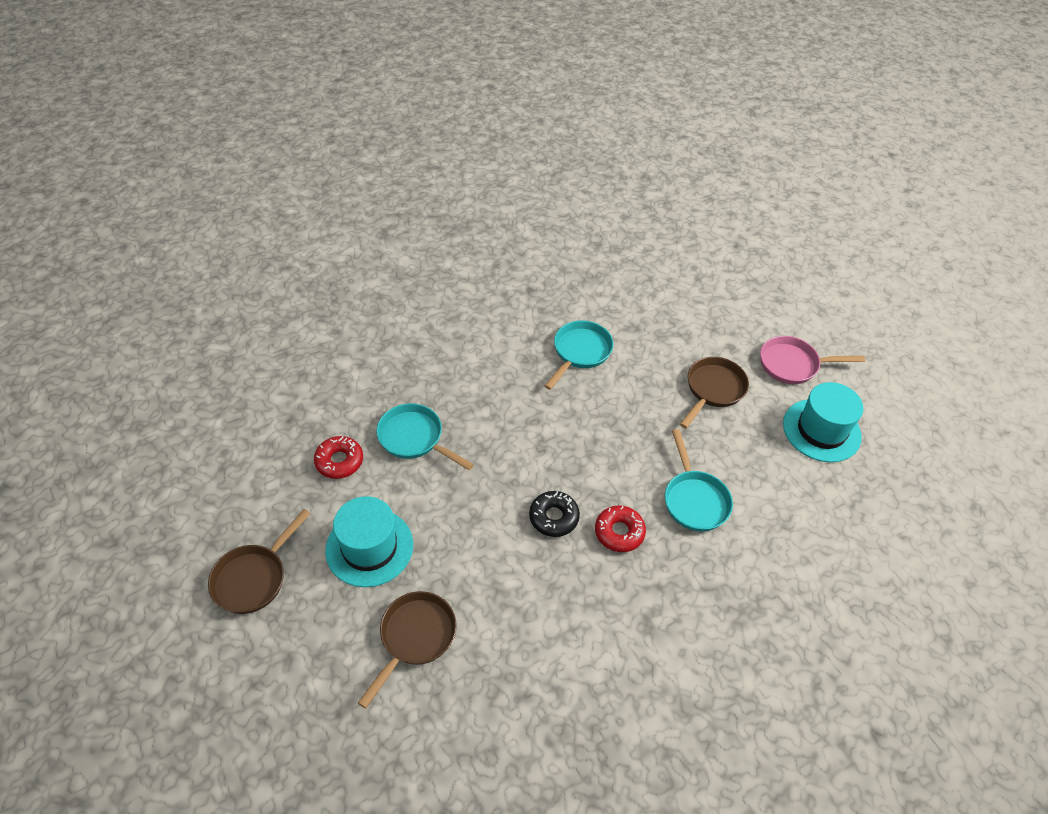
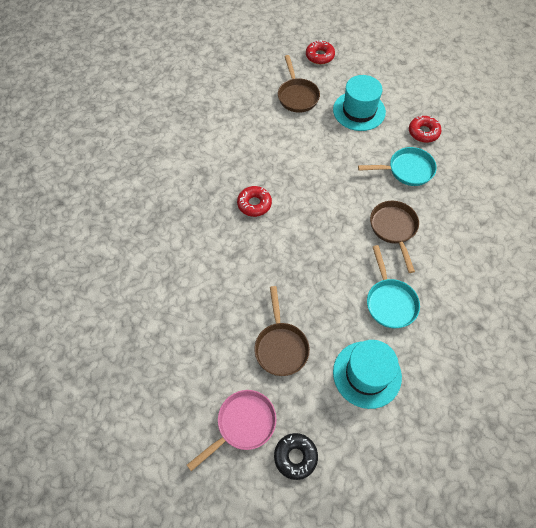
camera: 140 degrees right, 10 degrees up
brown pan [208,509,311,614] -> brown pan moved to [370,201,419,273]
black donut [529,491,580,537] -> black donut moved to [274,433,318,480]
turquoise pan [665,429,733,532] -> none
turquoise hat [783,382,864,462] -> turquoise hat moved to [333,340,402,409]
none -> red donut [306,40,335,64]

